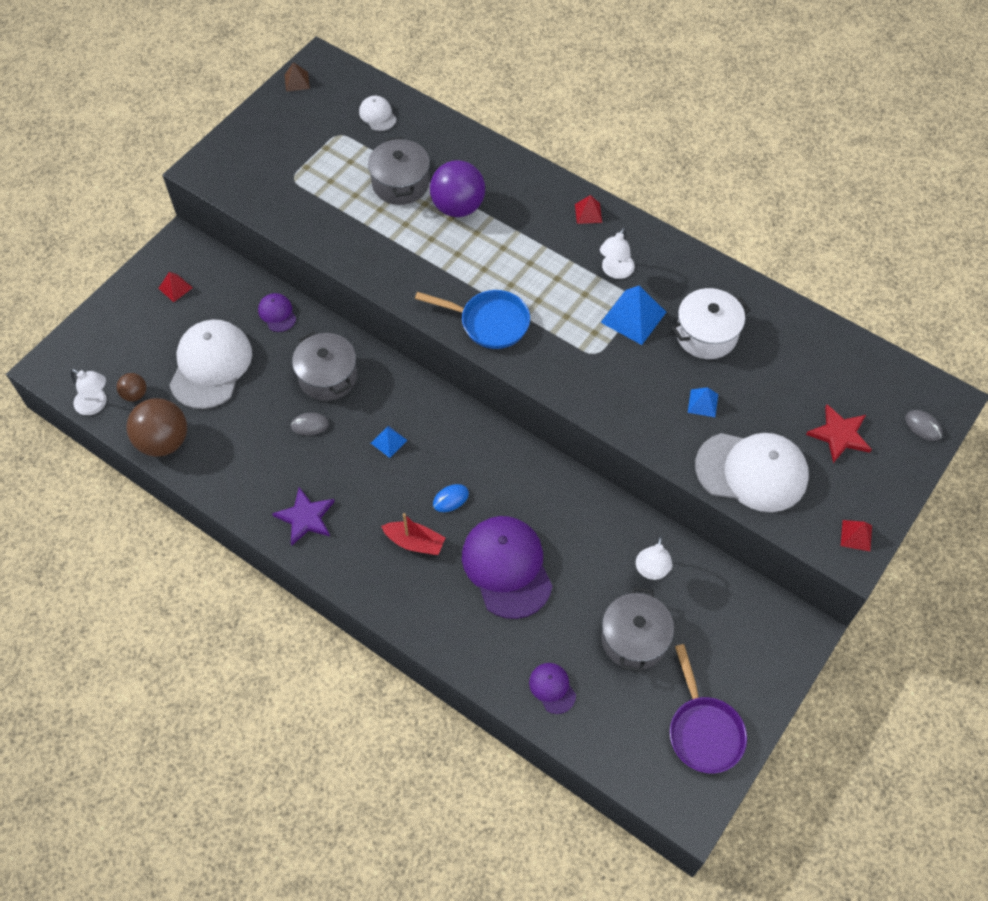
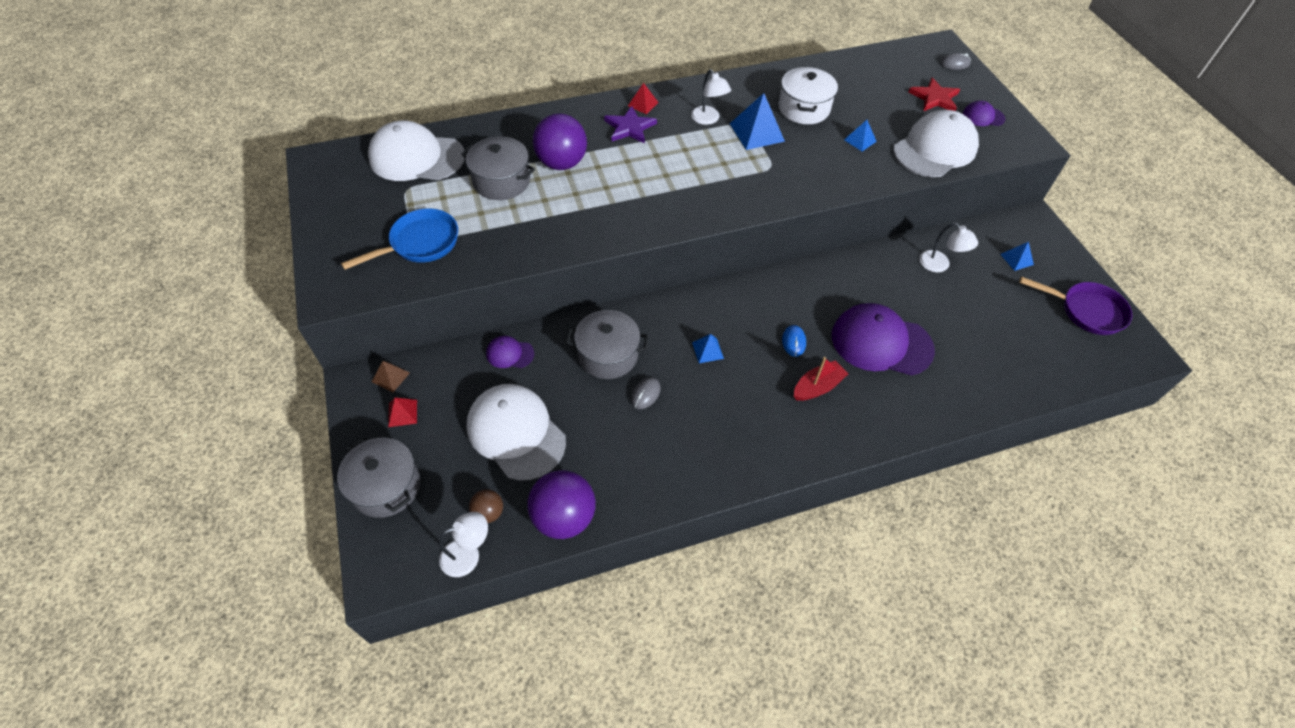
camera: 55 degrees left, 5 degrees down
brown ball [127,398,187,457] -> purple ball [527,470,596,539]
purple star [272,487,335,546] -> purple star moved to [604,106,657,144]
brown pyramid [285,62,310,92] -> brown pyramid moved to [372,361,410,393]
white cap [359,96,397,131] -> white cap [368,121,465,181], size x2.15
blue pan [415,290,530,349] -> blue pan moved to [341,208,458,270]
purple cap [529,663,576,714] -> purple cap moved to [963,101,1005,126]
grey pot [601,587,674,672] -> grey pot moved to [337,437,420,518]
red pyramid [841,520,872,552] -> none
none -> blue pyramid [1000,242,1034,271]

